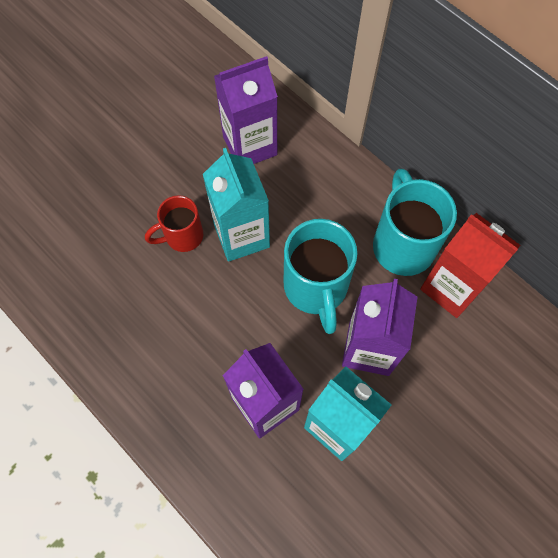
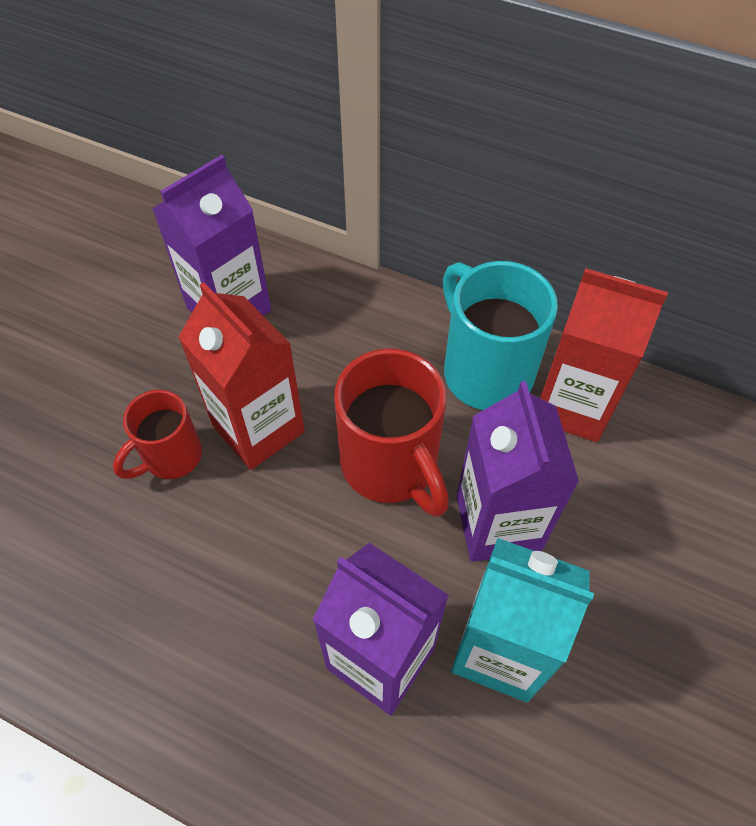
camera: 20 degrees left, 10 degrees down
turquoise carton [203,148,270,262] -> red carton [179,282,305,470]
turquoise mug [284,219,358,334] -> red mug [334,349,449,517]

